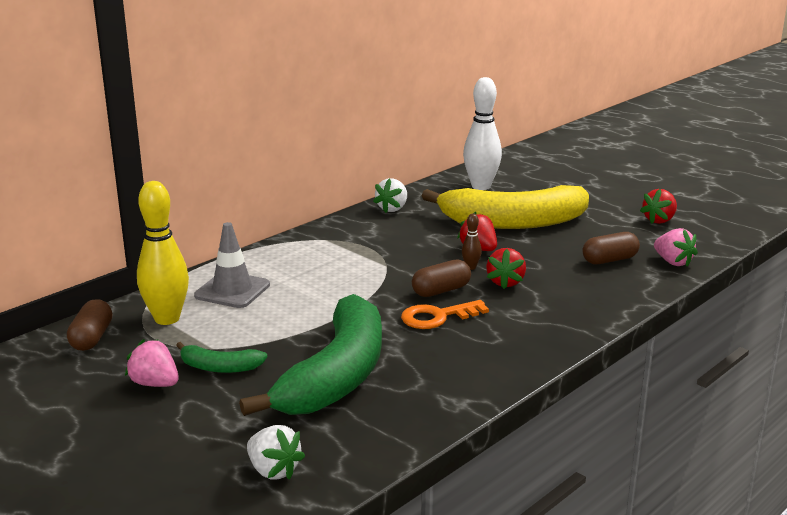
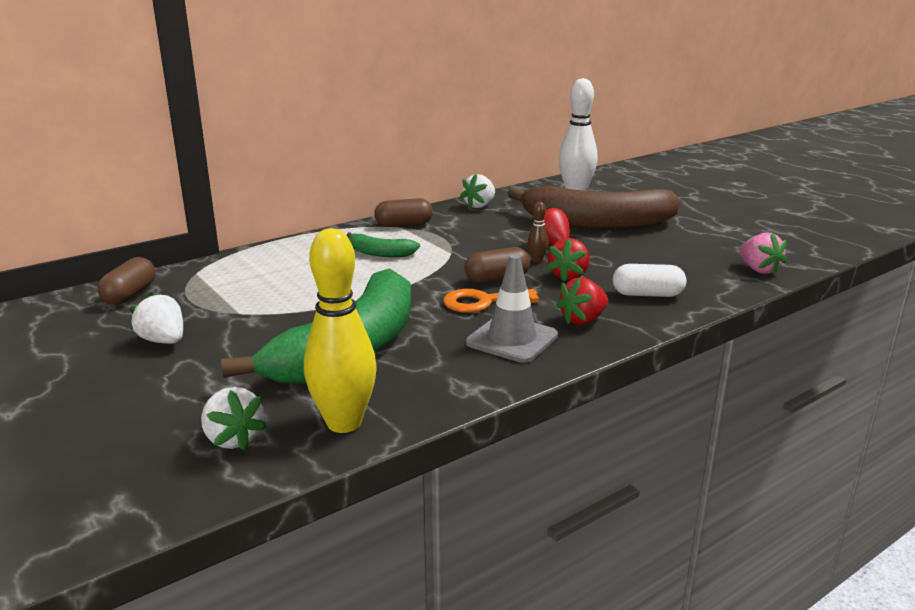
camera: 10 degrees right, 0 degrees up
pink strawberry [125,339,179,387] -> white strawberry [130,292,183,344]
yellow bowling pin [137,181,189,325] -> yellow bowling pin moved to [304,228,377,433]
green banana [176,342,267,373] -> green banana moved to [347,232,420,257]
grey traffic cone [194,222,270,308] -> grey traffic cone moved to [466,254,558,363]
yellow banana [422,185,589,229] -> brown banana [507,186,680,230]
brown capsule [582,232,640,264] -> brown capsule moved to [374,198,433,227]
red strawberry [640,189,677,224] -> red strawberry moved to [556,277,608,325]
none -> white capsule [613,264,686,297]

